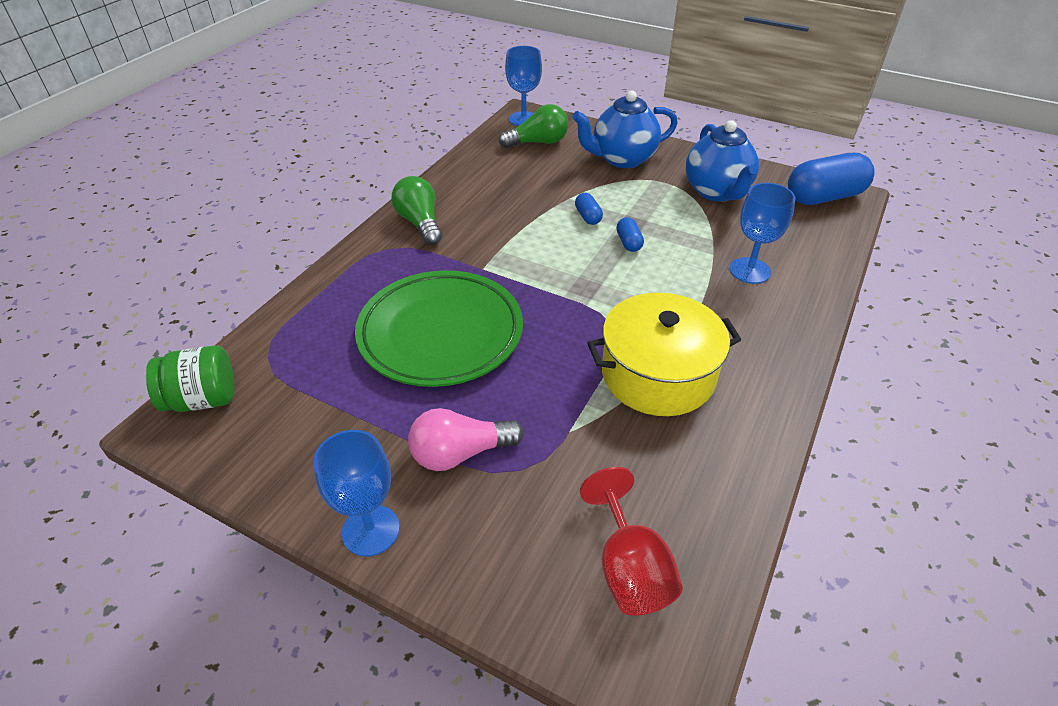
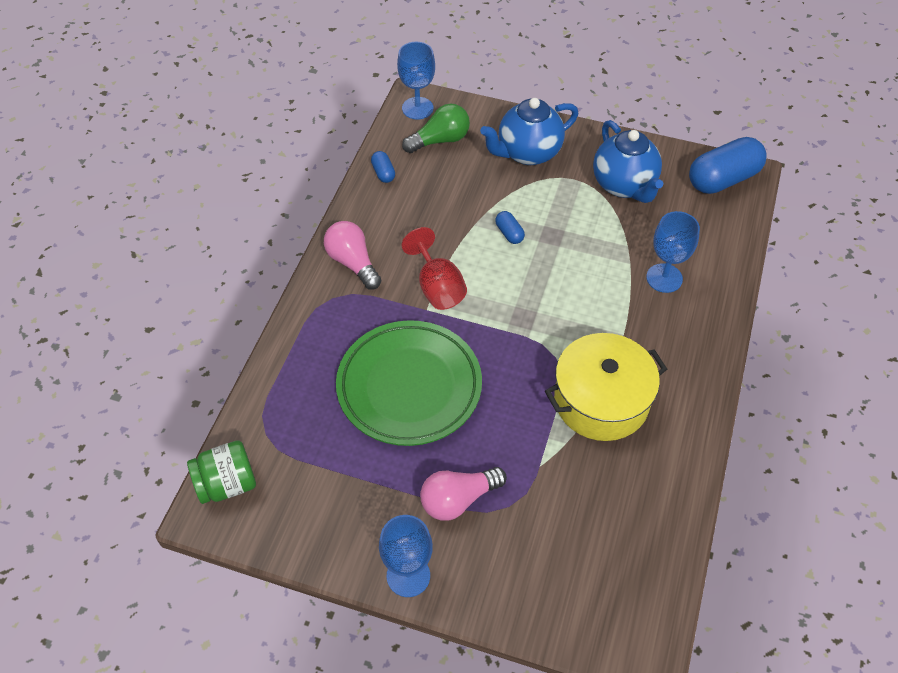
camera: 10 degrees left, 10 degrees up
green light bulb [392,176,442,245] -> pink light bulb [324,221,382,290]
red goblet [580,467,683,616] -> red goblet moved to [402,227,467,310]
blue capsule [616,217,644,252] -> blue capsule moved to [371,151,395,183]

